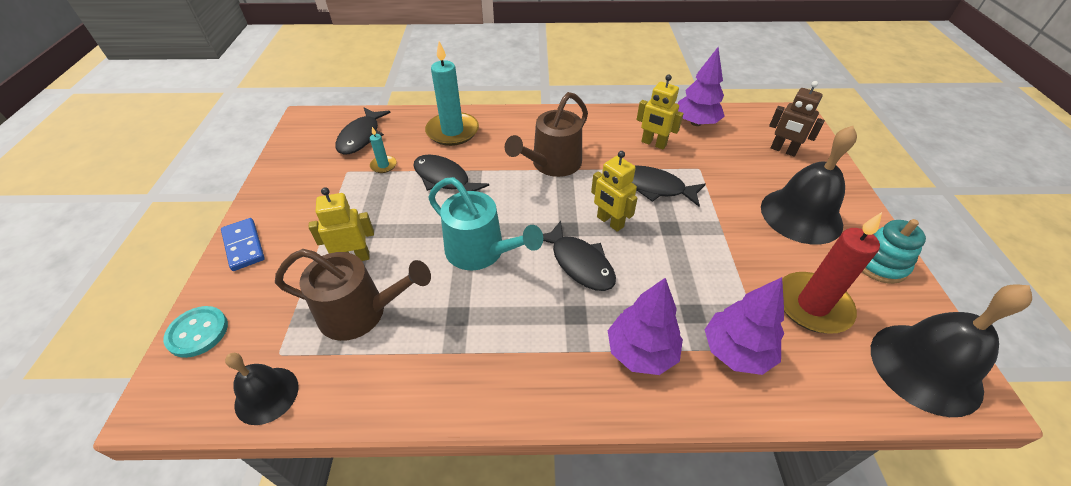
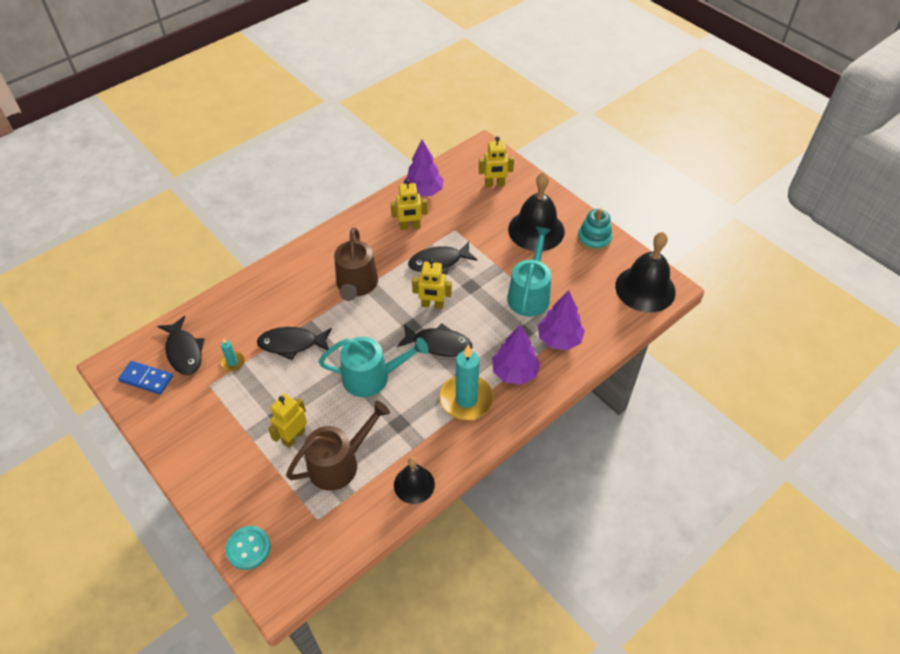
camera: 40 degrees left, 5 degrees up
blue domino [221,218,265,271] -> blue domino moved to [118,361,173,395]
black bell [225,353,299,425] -> black bell moved to [394,457,435,504]
turquoise candle [425,41,479,146] -> turquoise candle moved to [440,345,494,420]
brown robot [769,81,825,157] -> yellow robot [479,136,514,187]
red candle [782,212,882,334] -> none
none -> turquoise watering can [507,227,551,317]

